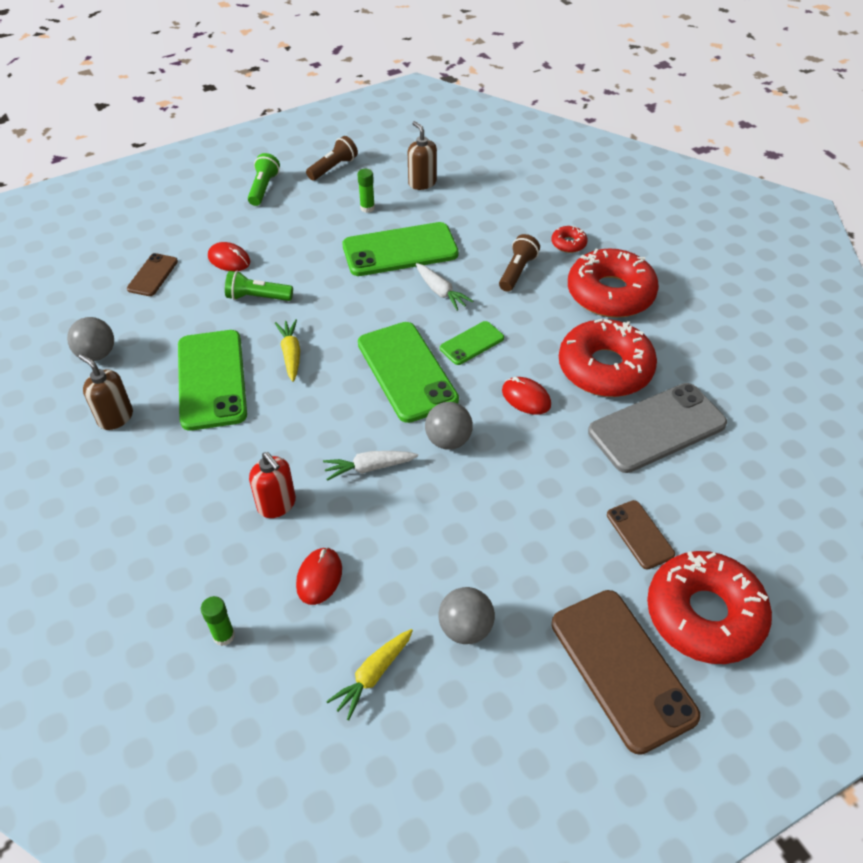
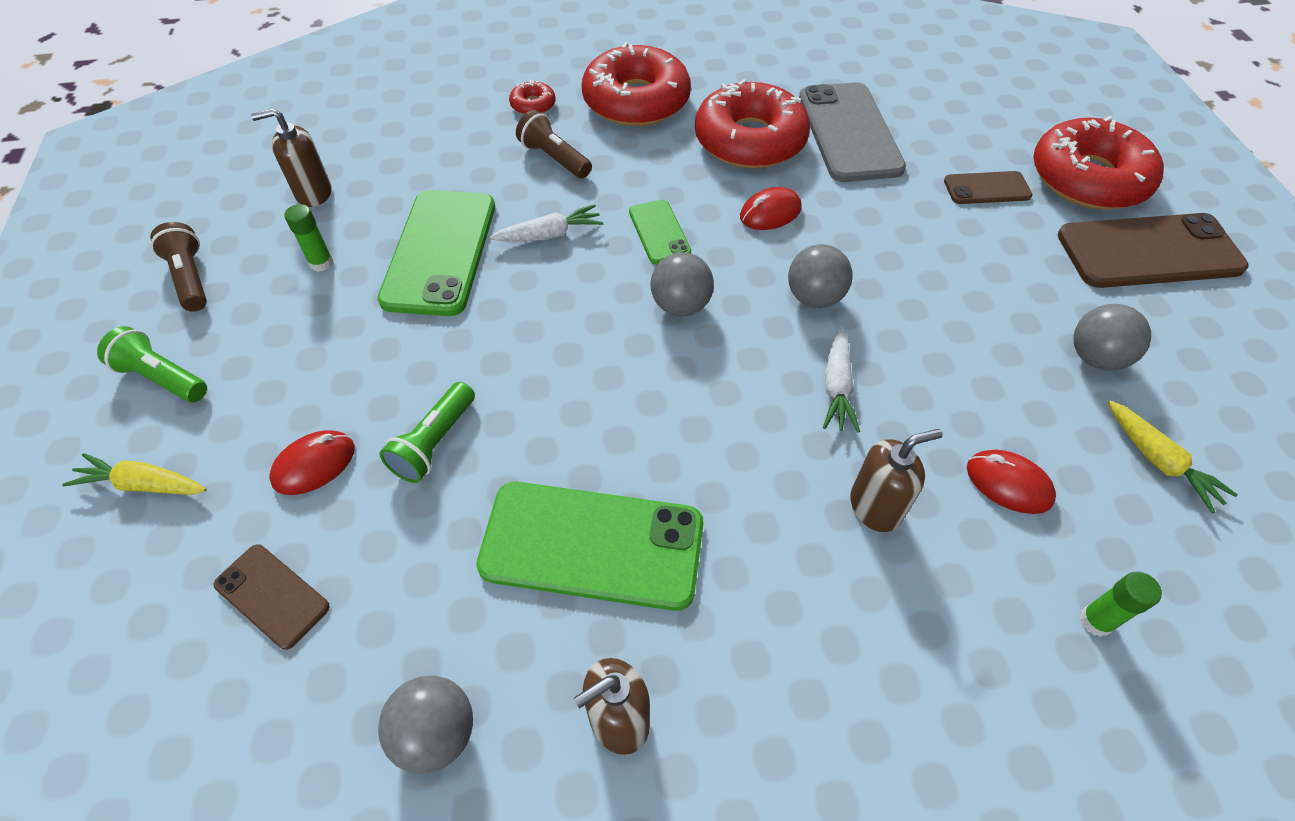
camera: 70 degrees left, 5 degrees up
red soap dispenser [249,452,296,518] -> brown soap dispenser [850,429,943,532]
yellow carrot [275,319,300,382] -> yellow carrot moved to [62,453,207,495]
green phone [358,322,459,423] -> grey ball [650,252,714,316]

